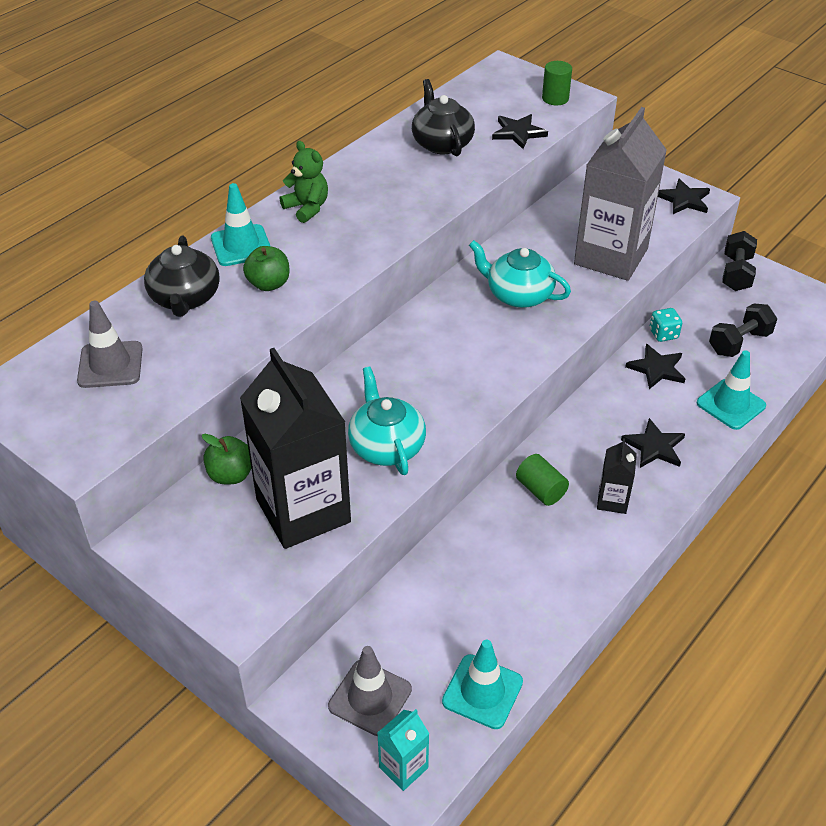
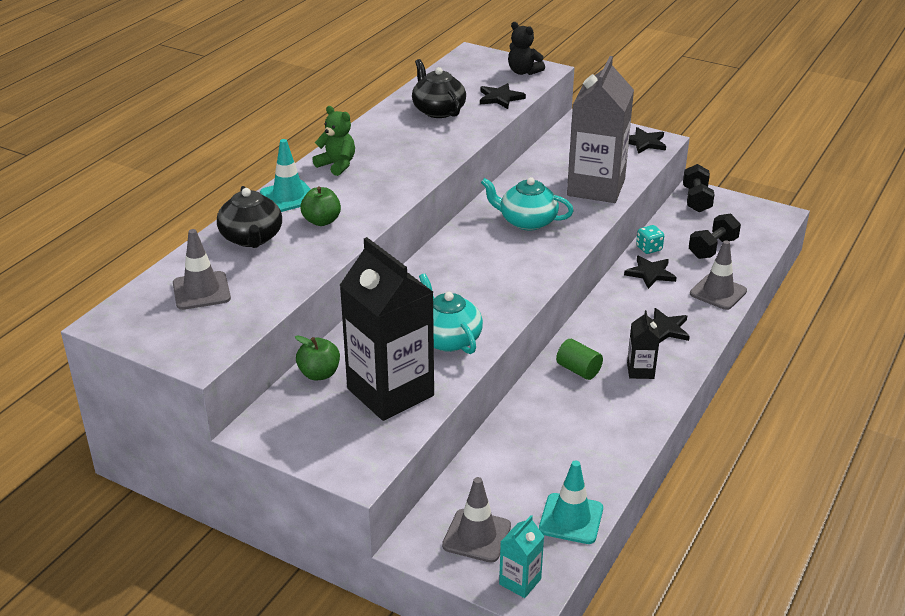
camera: 10 degrees left, 10 degrees down
green cylinder [542,61,572,105] -> black teddy bear [508,22,545,75]
turquoise traffic cone [697,350,766,430] -> grey traffic cone [690,240,747,310]

